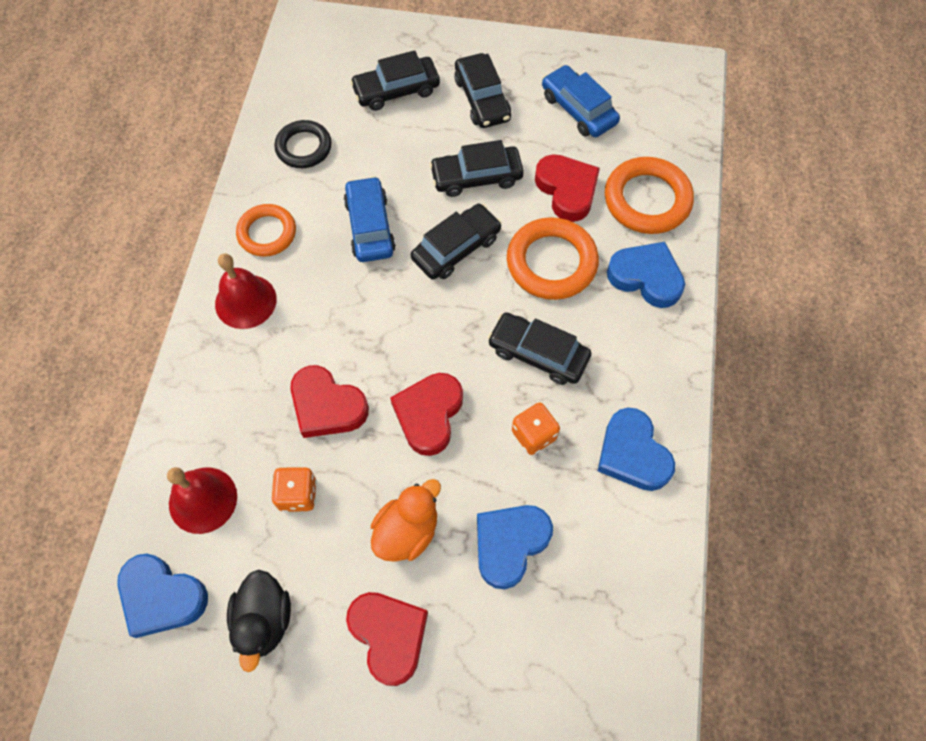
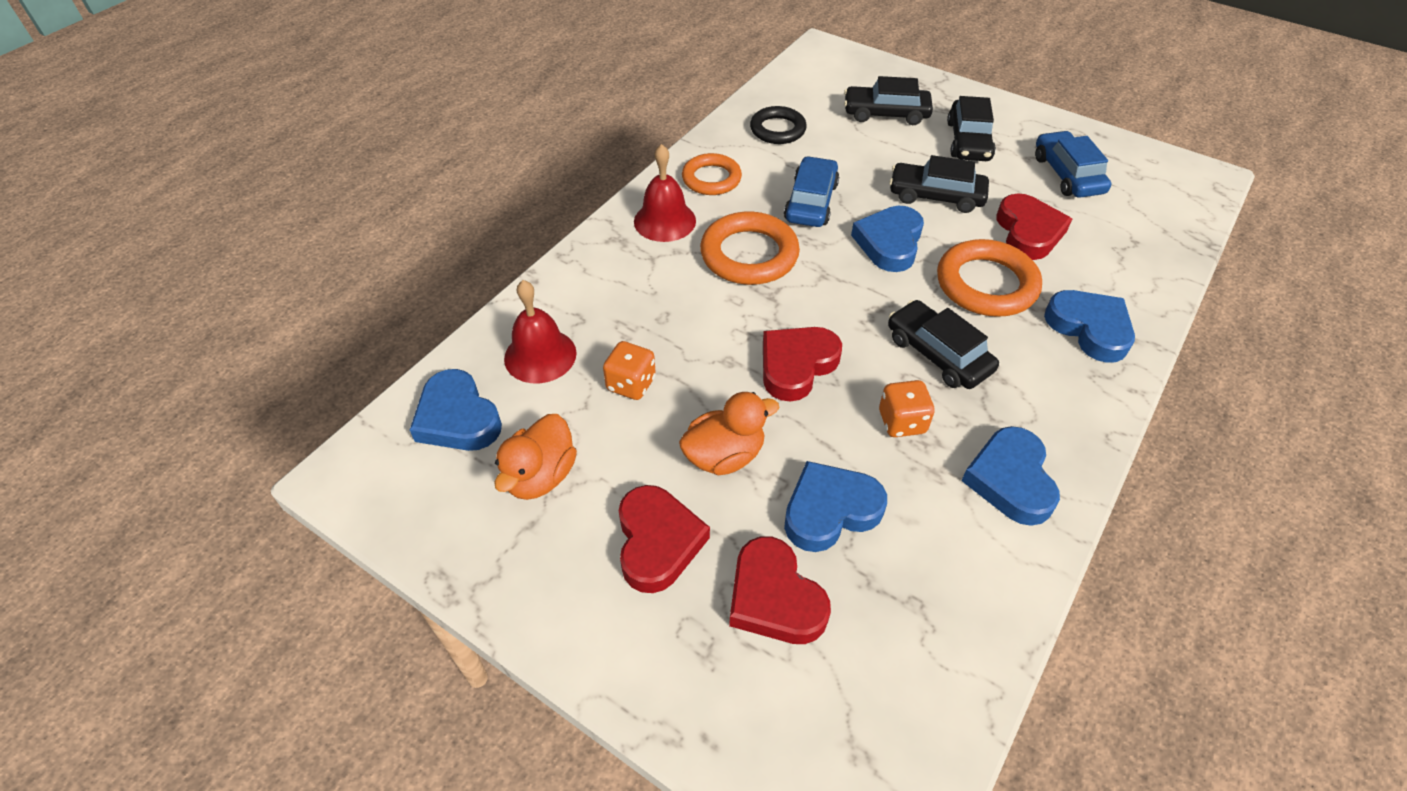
camera: 25 degrees right, 15 degrees down
black duck [227,570,291,672] -> orange duck [494,414,577,500]
red heart [290,365,369,438] -> red heart moved to [729,536,831,644]
black car [411,204,502,280] -> blue heart [851,206,924,272]
orange ring [605,157,694,234] -> orange ring moved to [700,212,800,285]

